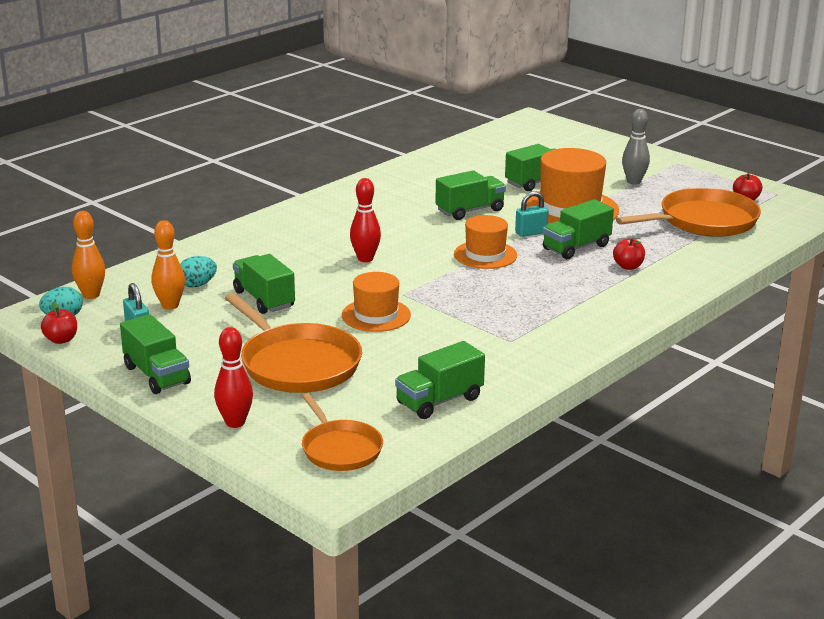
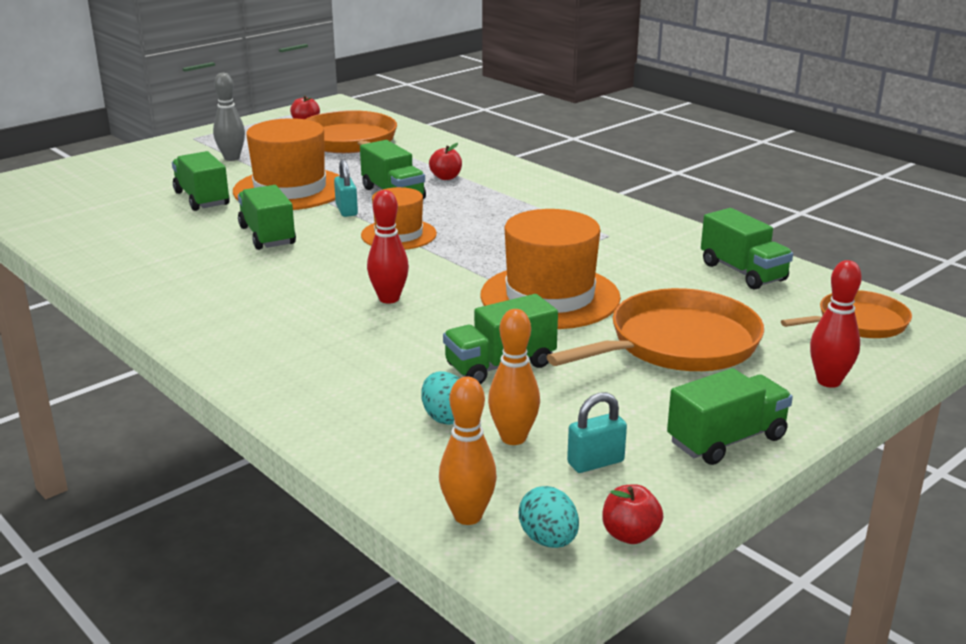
camera: 85 degrees left, 0 degrees up
orange hat [342,272,411,332] -> orange hat [480,209,621,329], size x1.65

